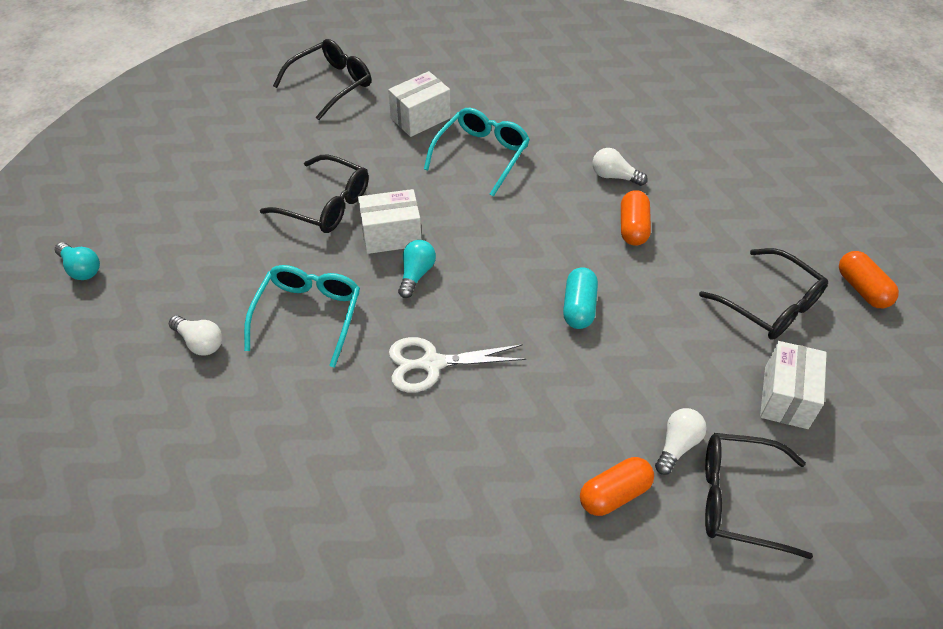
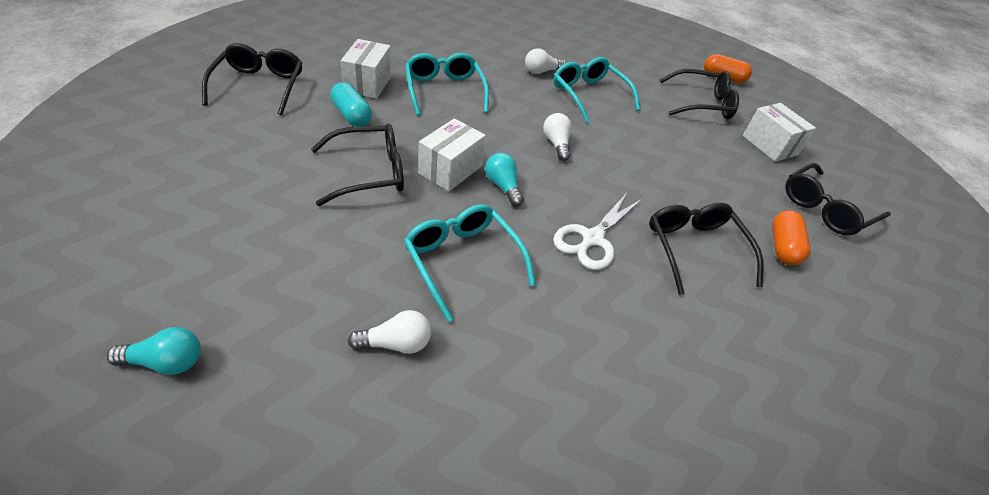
camera: 50 degrees left, 5 degrees down
turquoise capsule [563,267,598,329] -> turquoise capsule moved to [330,83,372,127]
orange capsule [621,190,651,246] -> turquoise glasses [553,57,640,122]
white light bulb [655,408,707,475] -> white light bulb moved to [543,113,572,161]
none -> black glasses [649,203,764,295]

